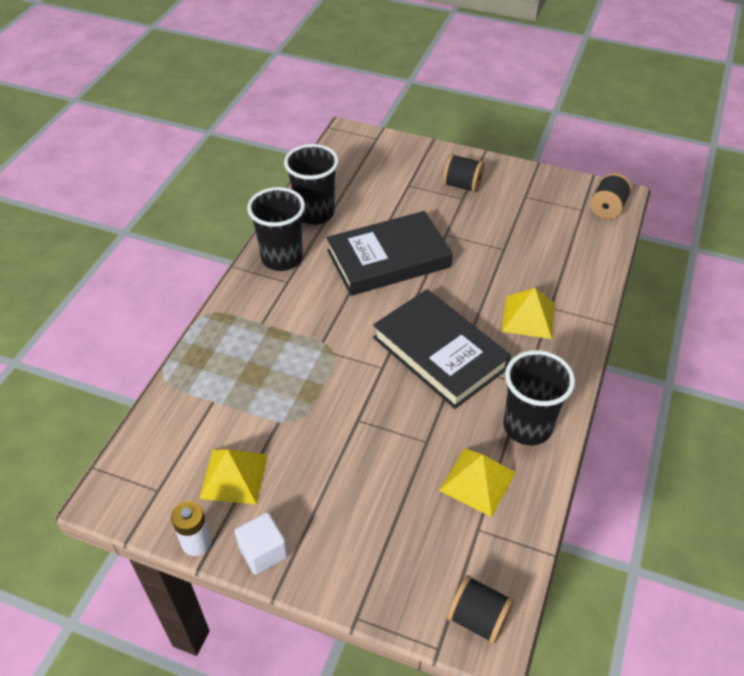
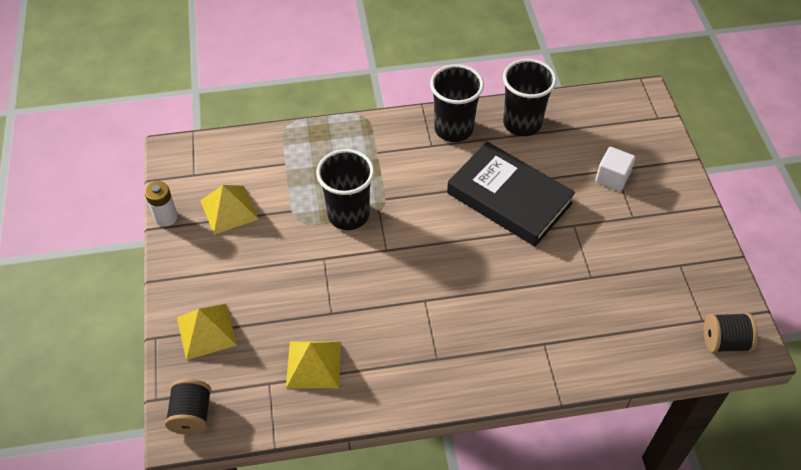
camera: 60 degrees right, 5 degrees up
white cube [235,512,288,575] -> white cube moved to [595,147,635,191]
black book [373,289,511,409] -> none
black spool [443,154,485,193] -> none
yellow pyramid [502,288,555,339] -> yellow pyramid moved to [177,304,237,360]
black cup [503,350,575,445] -> black cup moved to [316,149,374,230]

